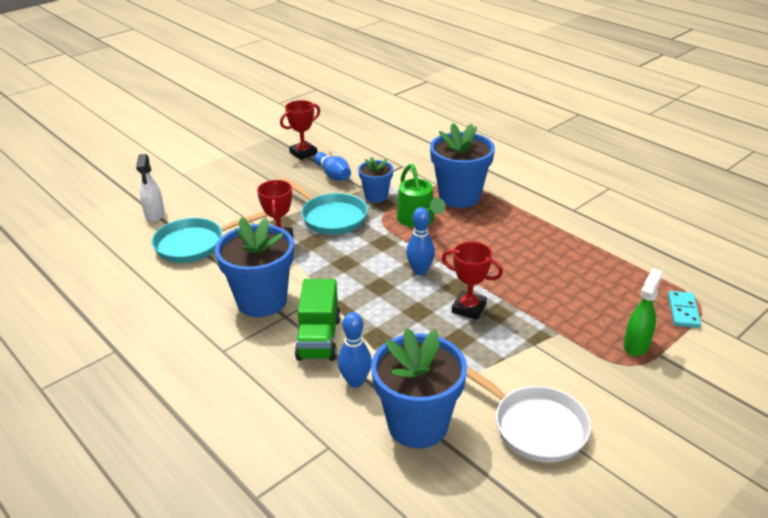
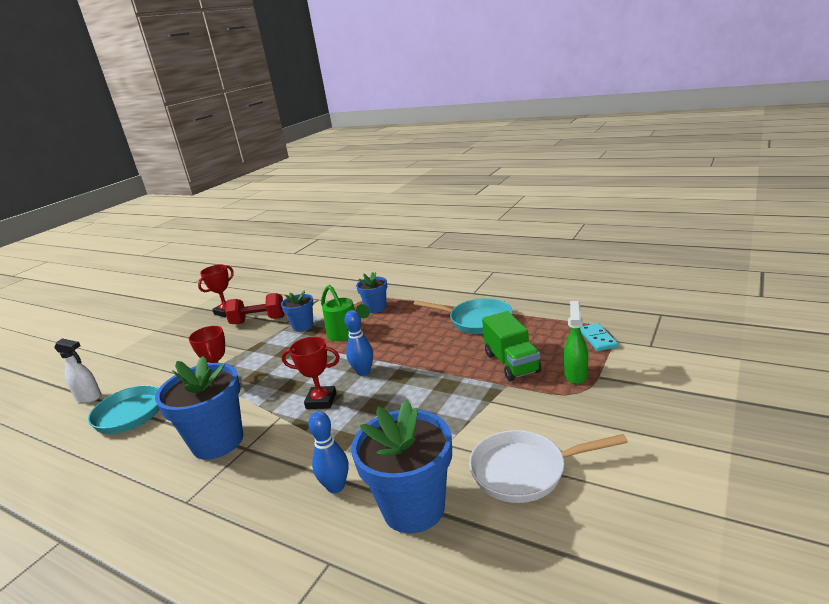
camera: 15 degrees left, 10 degrees down
white spray bottle [136,154,165,222] -> white spray bottle turned 45 degrees counterclockwise [55,338,101,403]
turquoise pan [282,178,368,235] -> turquoise pan moved to [413,298,513,334]
green truck [295,279,341,361] -> green truck moved to [482,311,541,381]
blue bowling pin [314,152,351,181] -> red dumbbell [225,293,285,324]
blue flower pot [430,123,495,208] -> blue flower pot [356,272,387,313], size x0.56
red trophy [442,242,503,320] -> red trophy moved to [282,337,340,409]
white pan [466,366,591,463] -> white pan turned 150 degrees clockwise [469,430,628,503]

